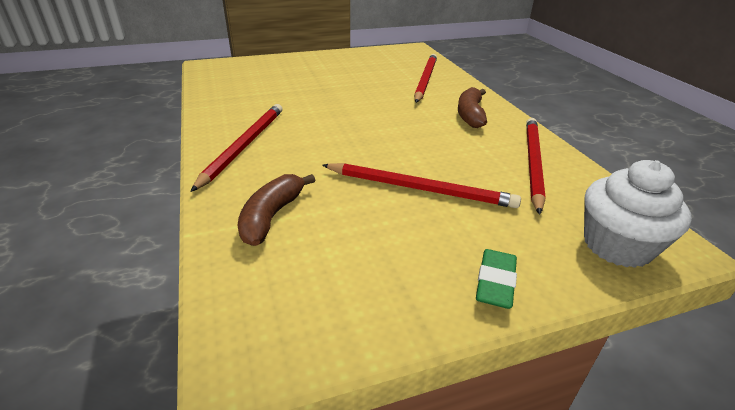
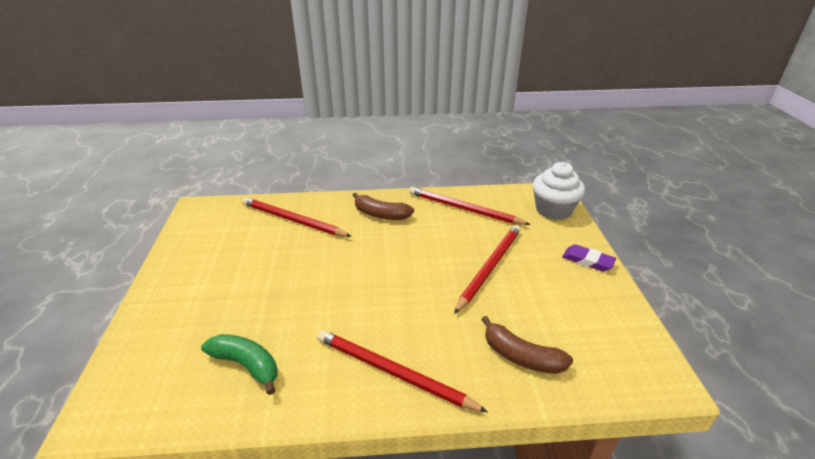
camera: 75 degrees left, 0 degrees up
green eraser [476,249,517,309] -> purple eraser [562,244,616,271]
none -> green banana [201,334,277,395]

